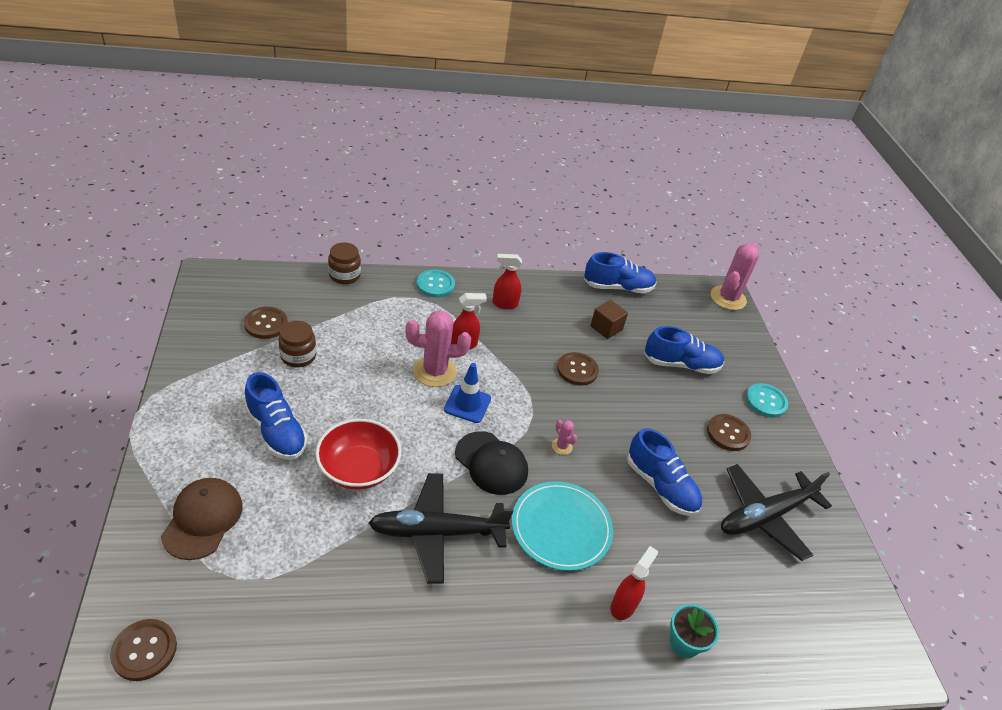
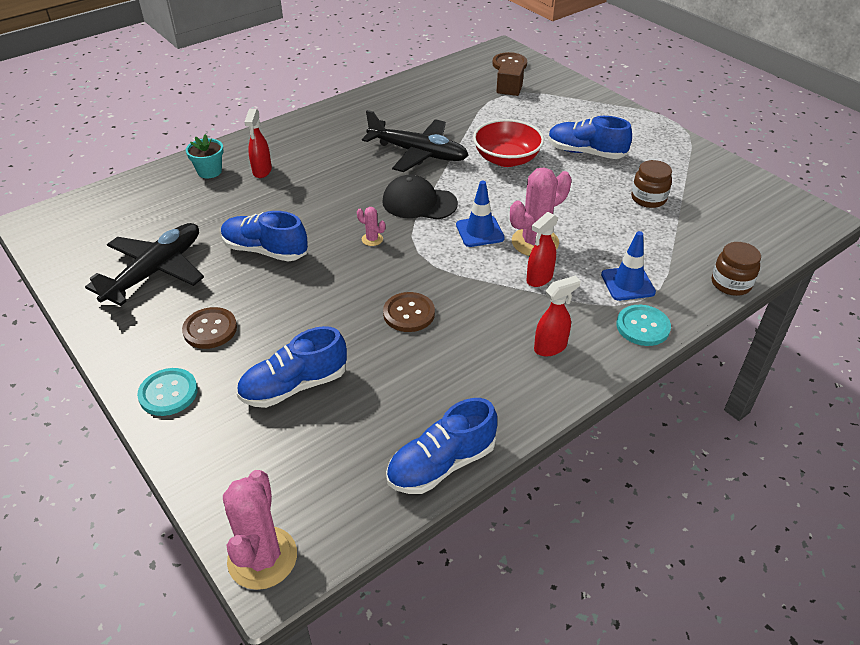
camera: 155 degrees right, 0 degrees up
brown cap [161,478,243,560] -> none
brown button [244,307,288,339] -> none
black plane [369,473,514,584] -> black plane turned 60 degrees clockwise [362,110,469,172]
turquoise plate [512,481,613,571] -> none
brown cube [590,300,628,339] -> brown cube moved to [496,62,524,96]
none -> blue traffic cone [601,231,656,301]

